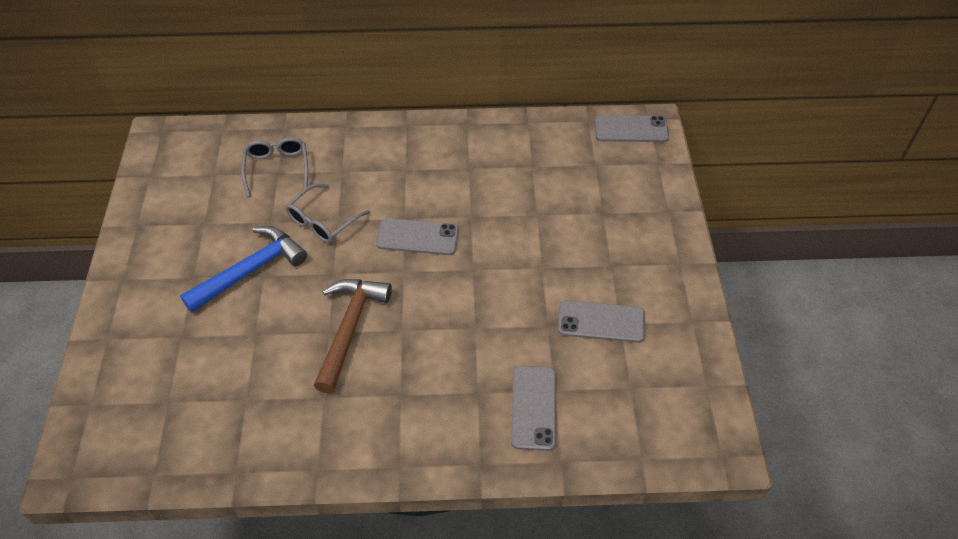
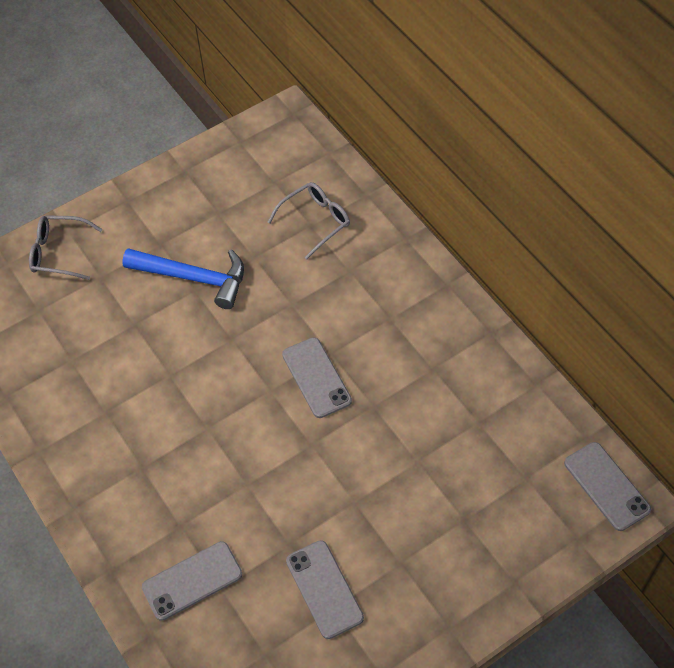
camera: 60 degrees right, 5 degrees up
grey glasses [286,184,370,243] -> grey glasses moved to [29,215,102,280]
brown hammer [314,279,392,394] -> none

